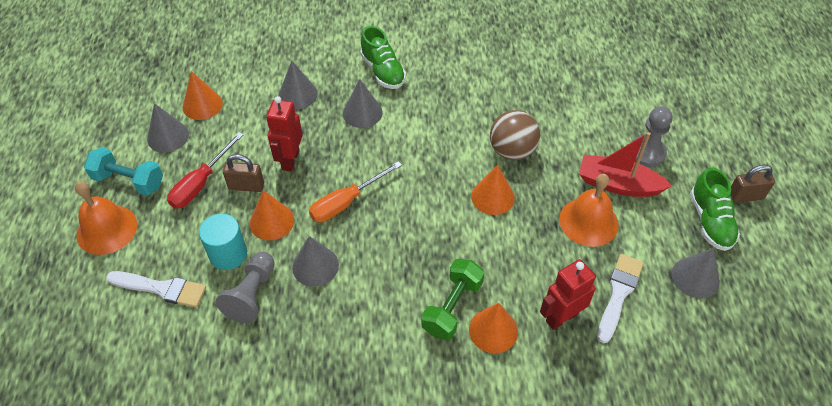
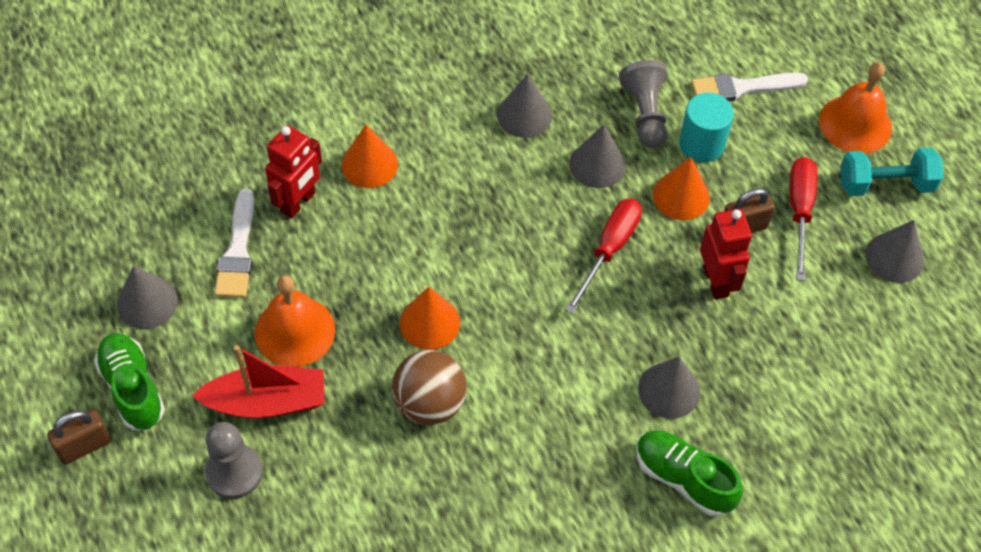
camera: 155 degrees right, 5 degrees up
orange cone [183,71,223,120] -> none
grey cone [278,61,318,109] -> grey cone moved to [497,74,552,138]
orange screwdriver [309,161,402,222] -> red screwdriver [565,199,642,314]
green dumbbell [421,259,485,340] -> none

